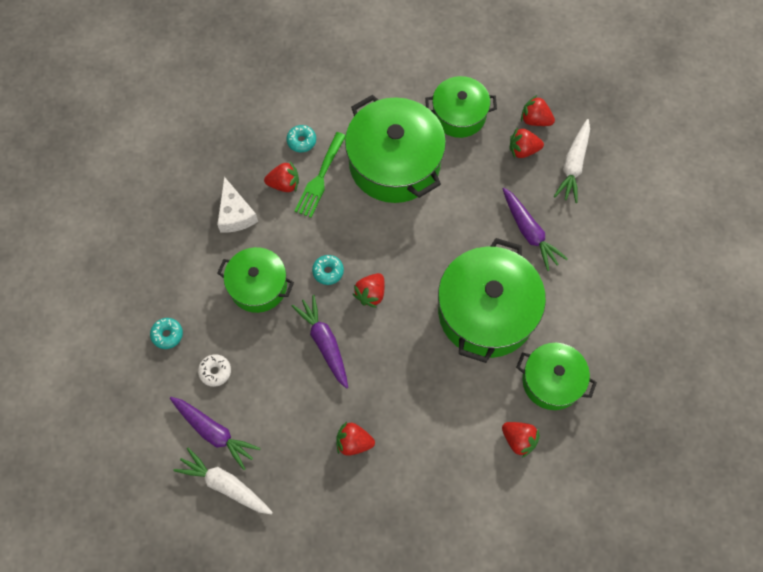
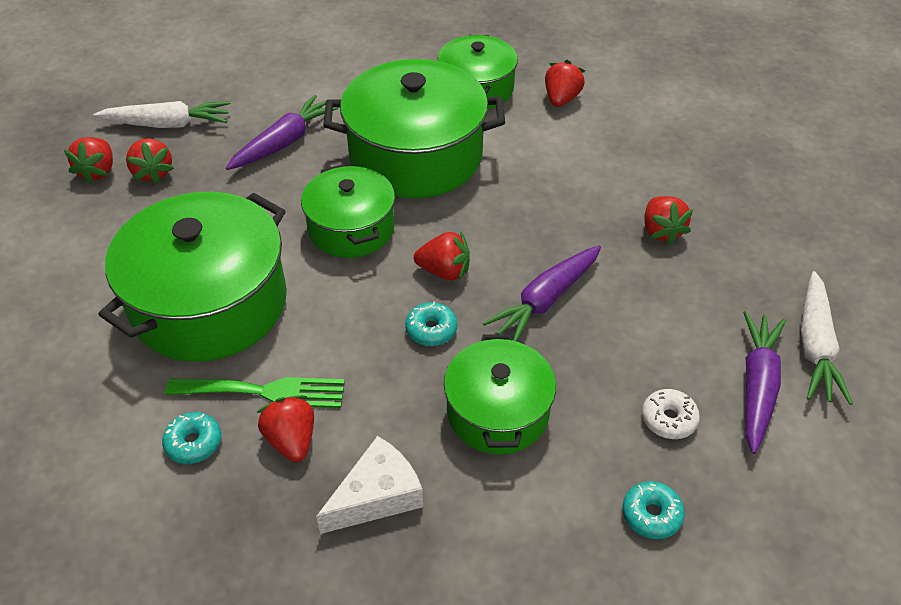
camera: 110 degrees left, 20 degrees down
green pot [425,76,497,138] -> green pot moved to [301,164,395,258]

